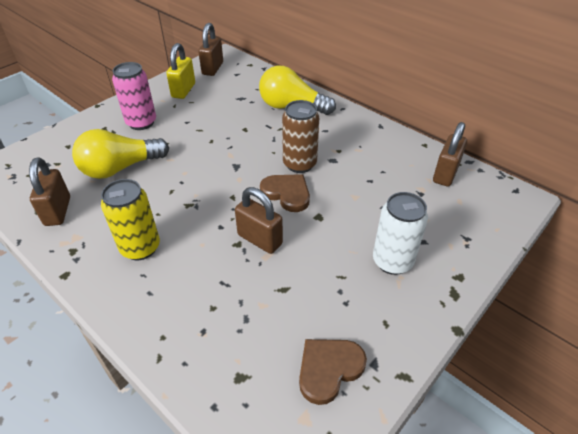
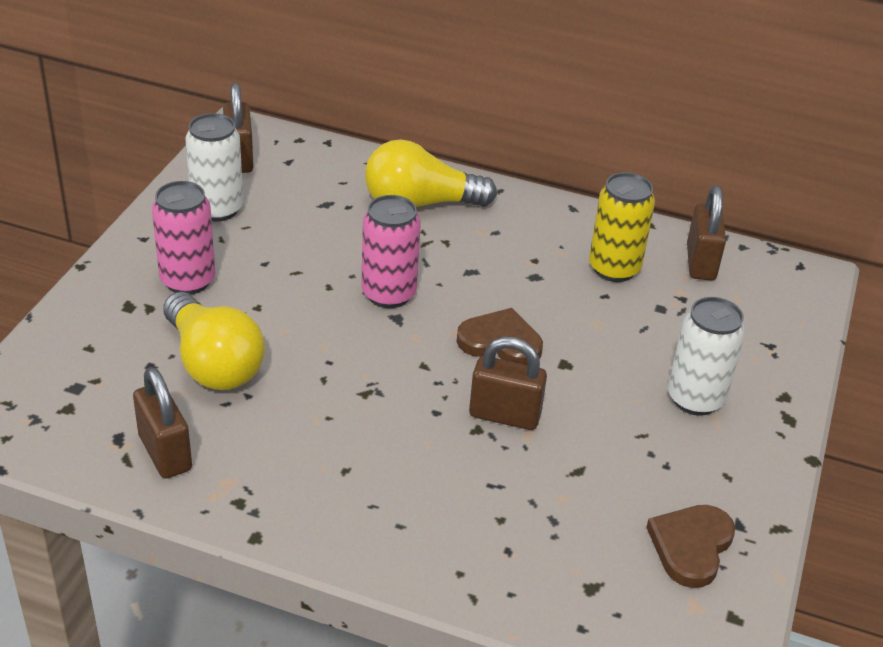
camera: 25 degrees left, 5 degrees down
yellow light bulb [72,129,169,179] -> yellow light bulb turned 75 degrees counterclockwise [164,292,265,390]
yellow can [101,179,160,260] -> yellow can moved to [589,172,655,282]
yellow padlock [166,43,195,99] -> white can [185,113,243,222]
brown can [282,100,319,173] -> none
none -> pink can [361,195,421,308]

